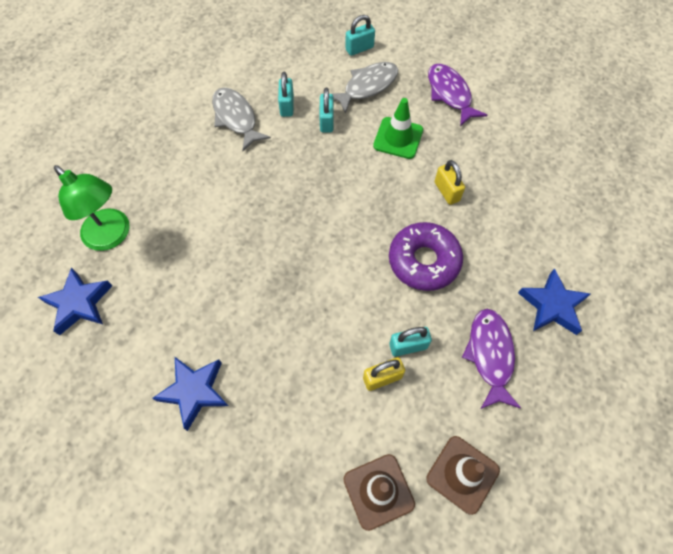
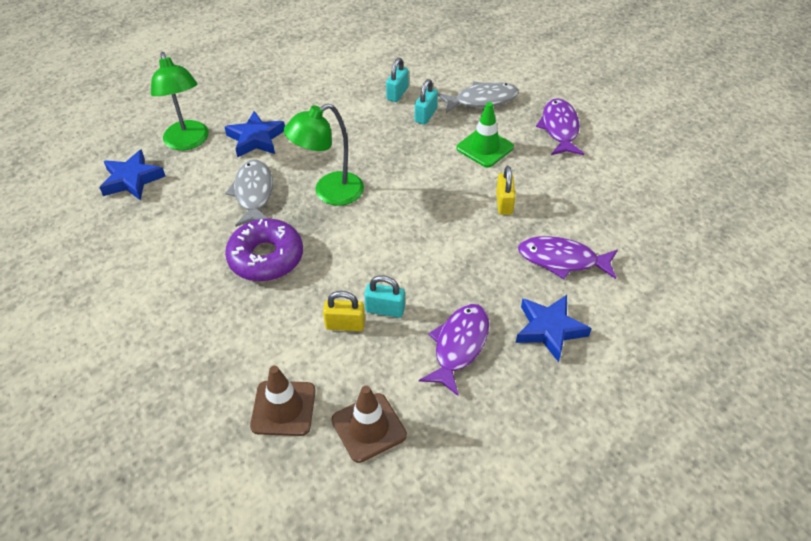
camera: 25 degrees right, 15 degrees down
blue star [152,357,228,431] -> blue star moved to [225,111,285,158]
grey fish [212,87,271,151] -> grey fish moved to [225,159,273,227]
turquoise padlock [345,15,375,56] -> none
purple donut [389,222,463,291] -> purple donut moved to [225,219,303,282]
none -> green lamp [284,104,364,206]
none -> purple fish [518,236,618,279]

